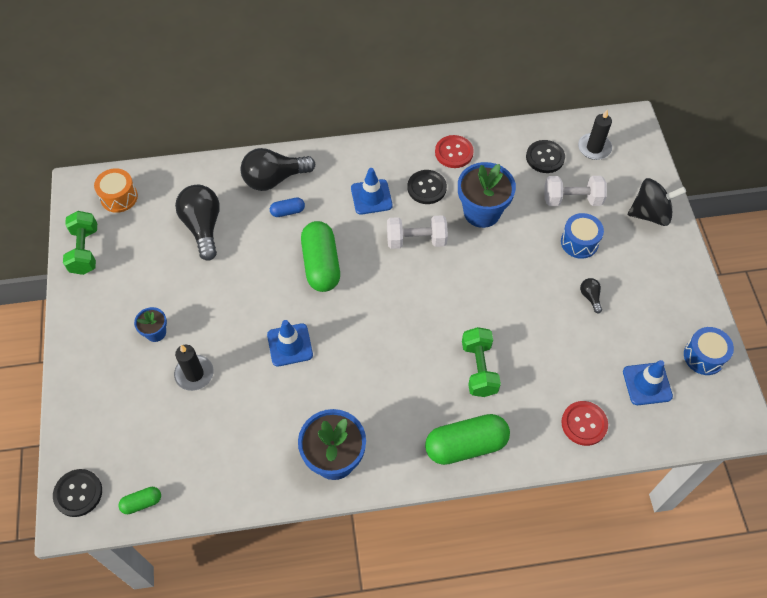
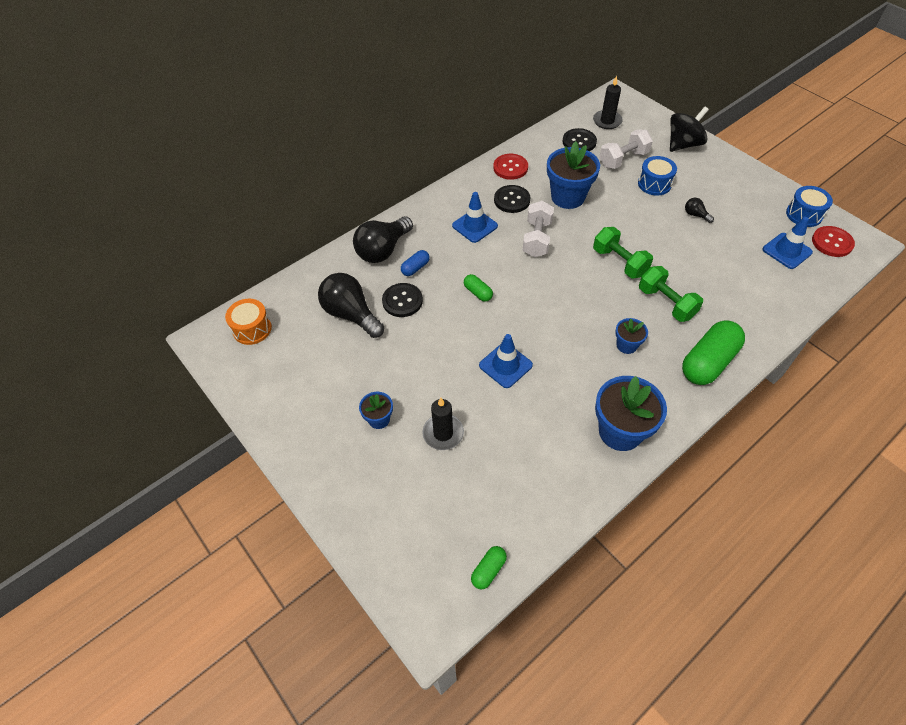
camera: 30 degrees left, 5 degrees down
black button [53,469,102,517] -> black button moved to [382,283,423,317]
green dumbbell [63,211,97,275] -> green dumbbell moved to [593,227,653,279]
green capsule [301,221,340,292] -> green capsule [464,274,493,302], size x0.48
white dumbbell [387,215,448,249] -> white dumbbell turned 45 degrees counterclockwise [523,201,554,257]
red button [561,401,608,446] -> red button moved to [812,226,855,257]
none -> blue flower pot [615,318,648,354]

